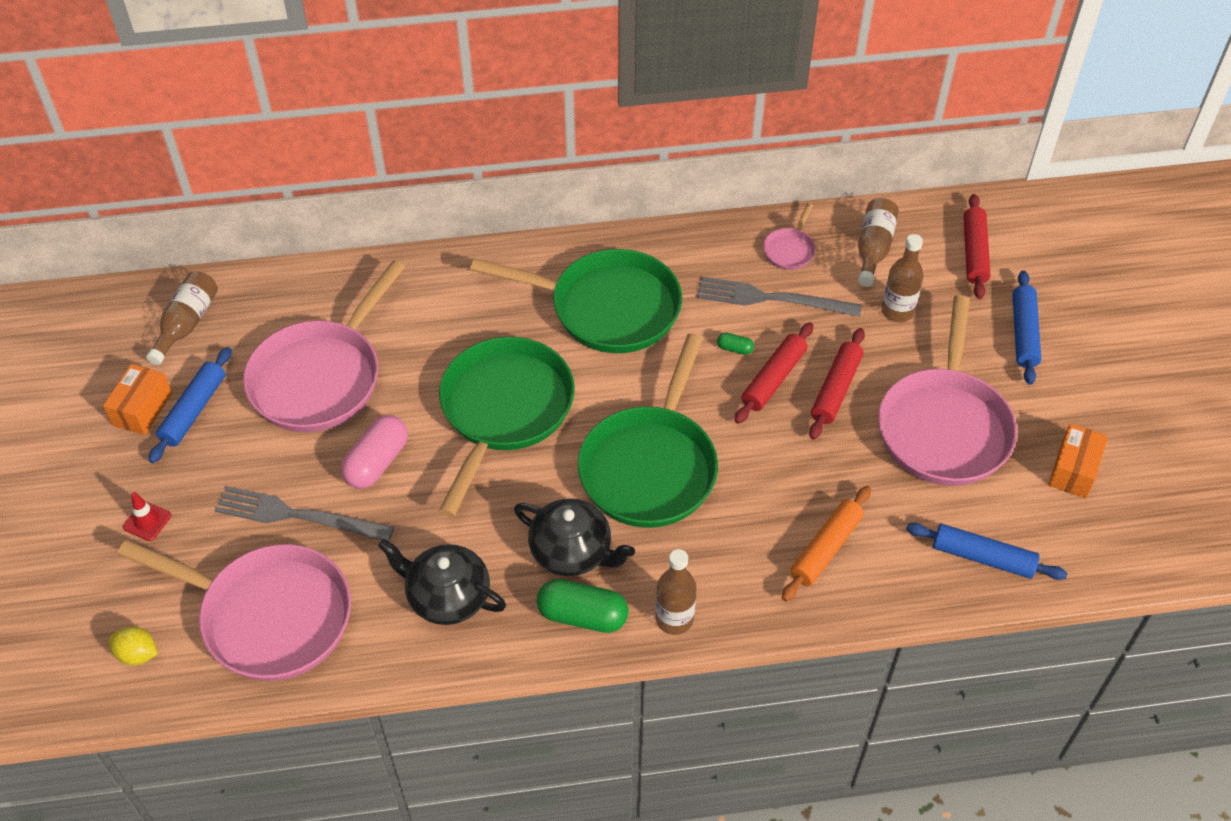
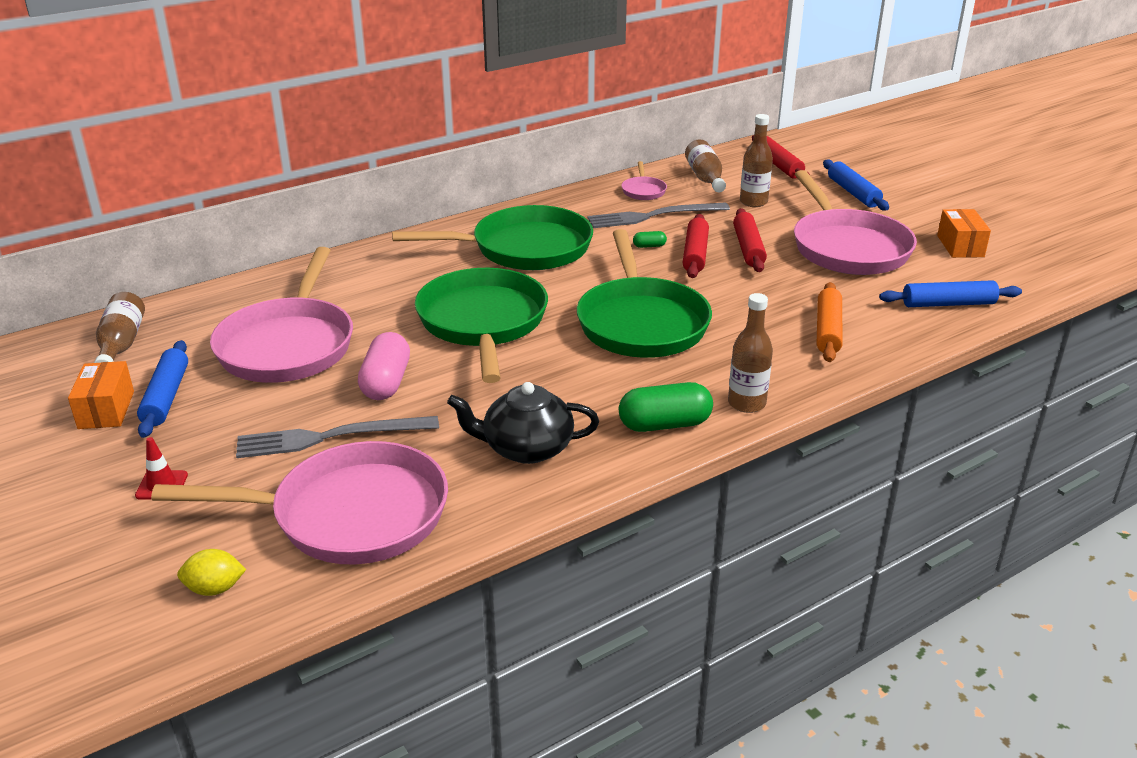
camera: 25 degrees left, 20 degrees down
black teapot [514,498,635,576] -> none

